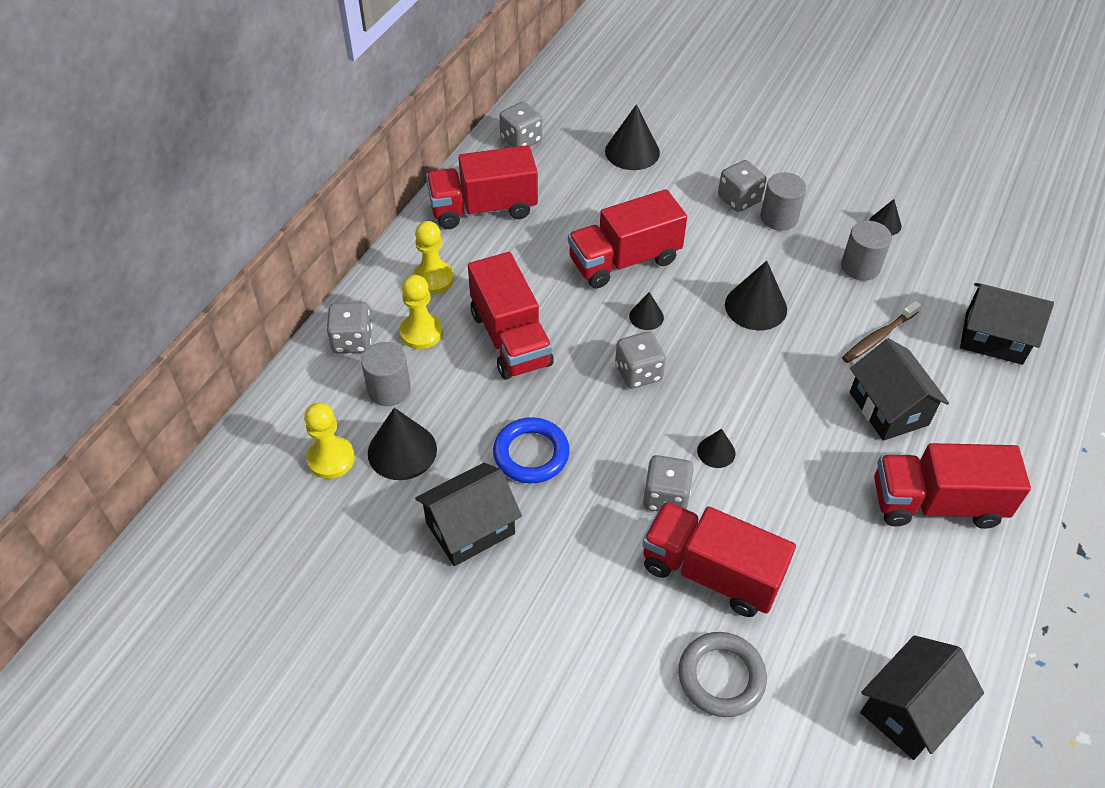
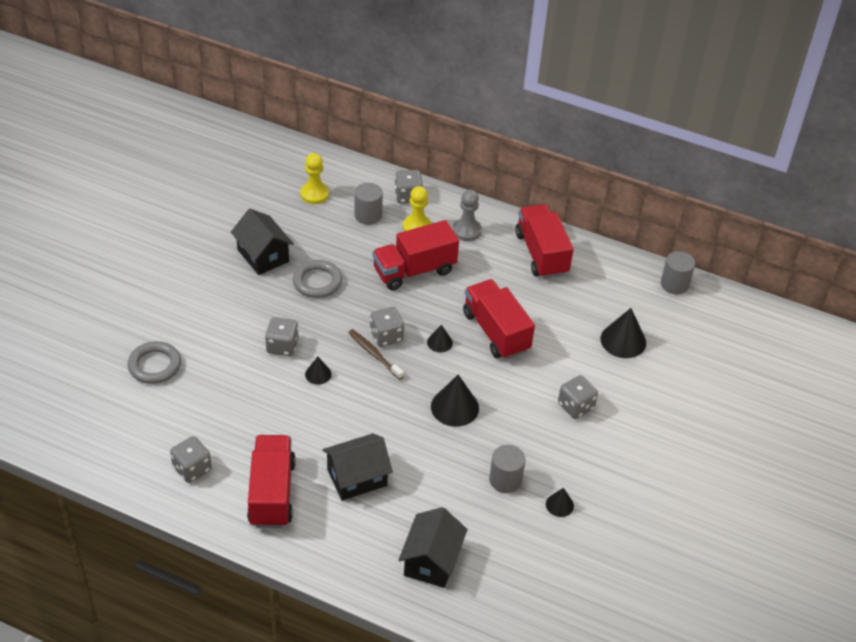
camera: 85 degrees right, 5 degrees down
black cone [368,408,437,480] -> none
yellow pawn [412,221,454,294] -> grey pawn [453,190,482,241]
blue ring [493,417,570,483] -> grey ring [293,260,342,298]
grey dice [499,102,542,147] -> grey dice moved to [170,436,212,483]
red truck [642,501,796,617] -> none
grey cylinder [761,172,806,231] -> grey cylinder moved to [661,251,695,294]
brown toothbrush [842,301,921,363] -> brown toothbrush moved to [348,329,404,380]
black house [860,635,984,760] -> none

